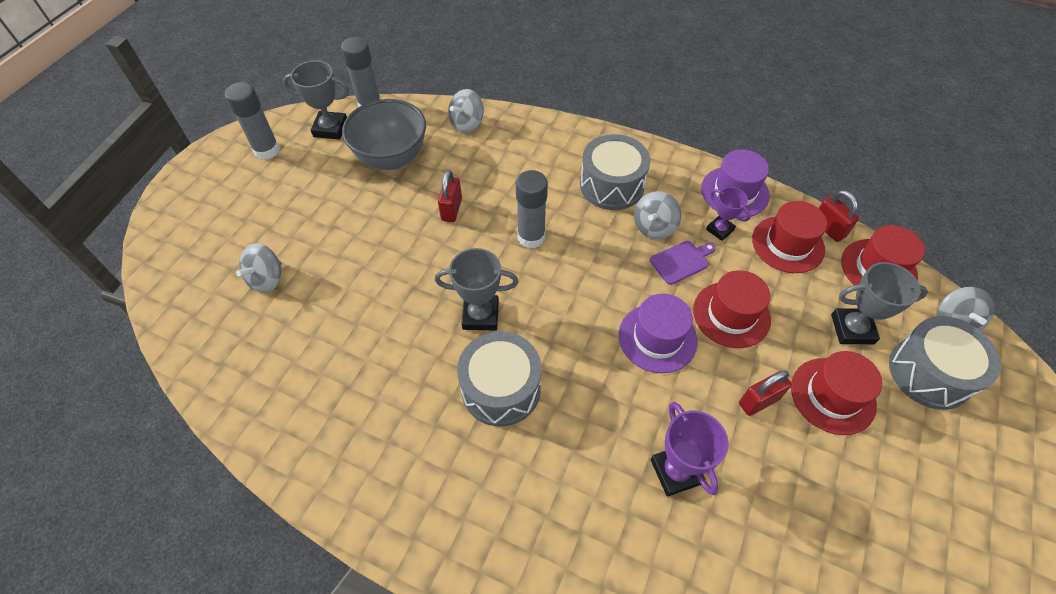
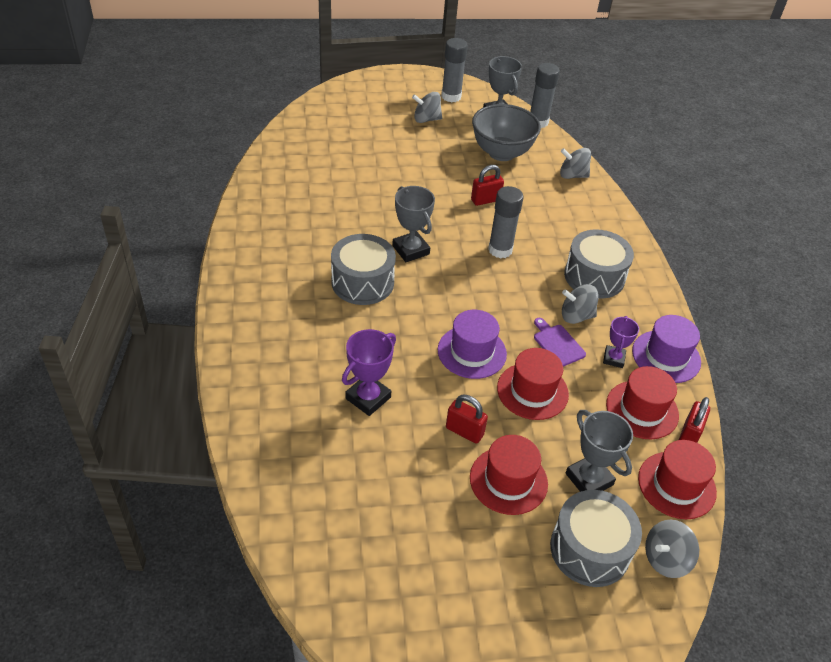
camera: 55 degrees right, 10 degrees down
grey spinning top [236,243,282,293] -> grey spinning top moved to [412,92,442,123]
purple cutting board [650,241,716,285] -> purple cutting board turned 150 degrees counterclockwise [534,318,586,367]

